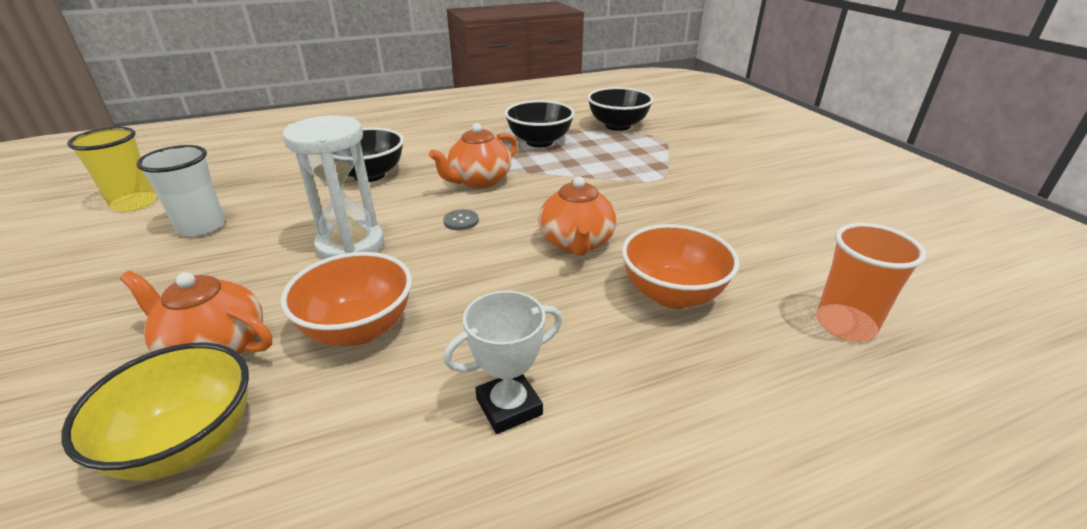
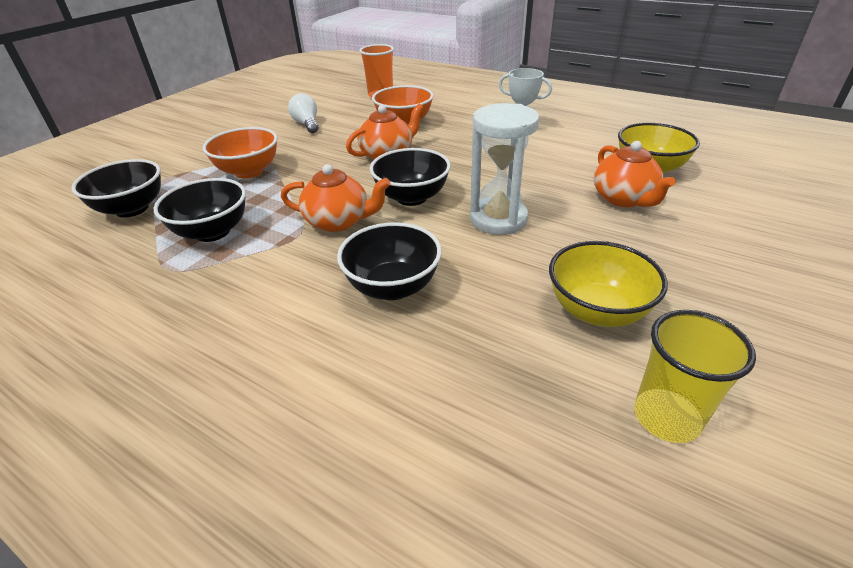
camera: 125 degrees left, 5 degrees up
white cup [136,145,225,237] -> yellow bowl [549,241,668,327]
orange bowl [280,252,412,346] -> orange bowl moved to [203,127,278,178]
grey button [443,209,479,230] -> black bowl [370,148,451,206]
none -> white light bulb [288,93,318,133]

